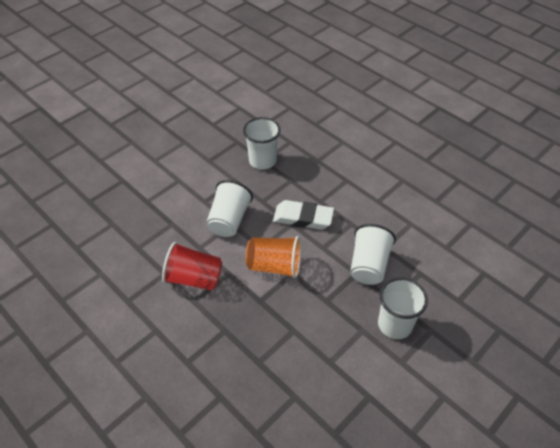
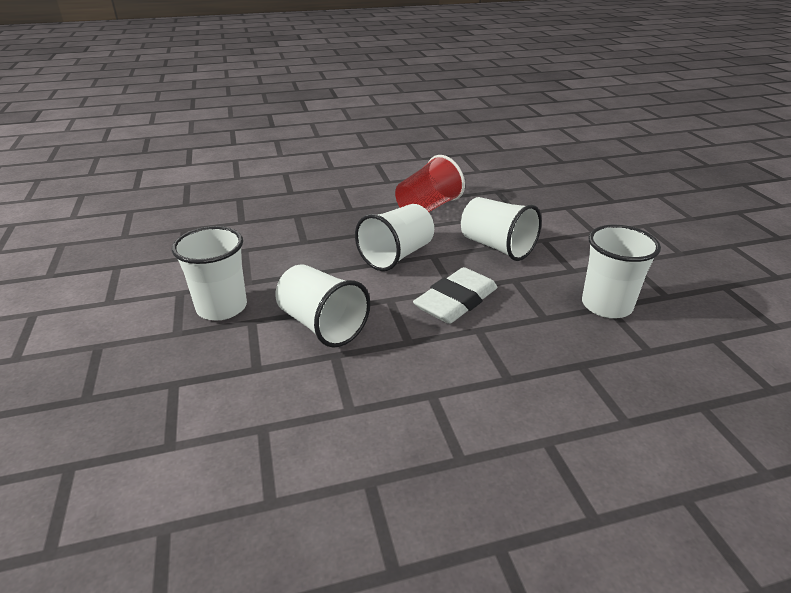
camera: 120 degrees right, 15 degrees down
orange cup [245,236,301,279] -> white cup [355,204,434,271]

